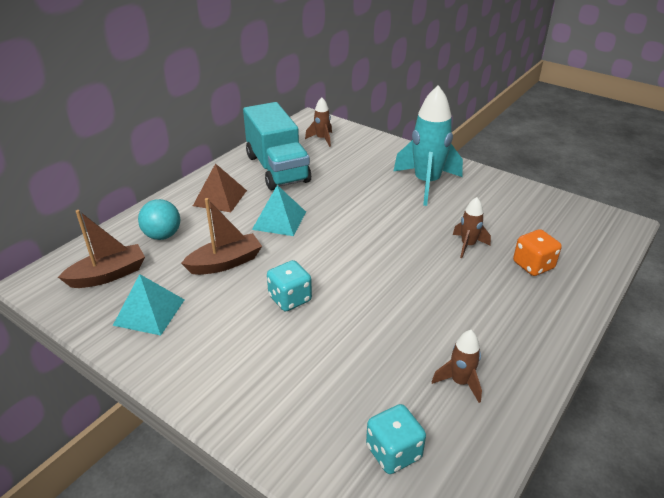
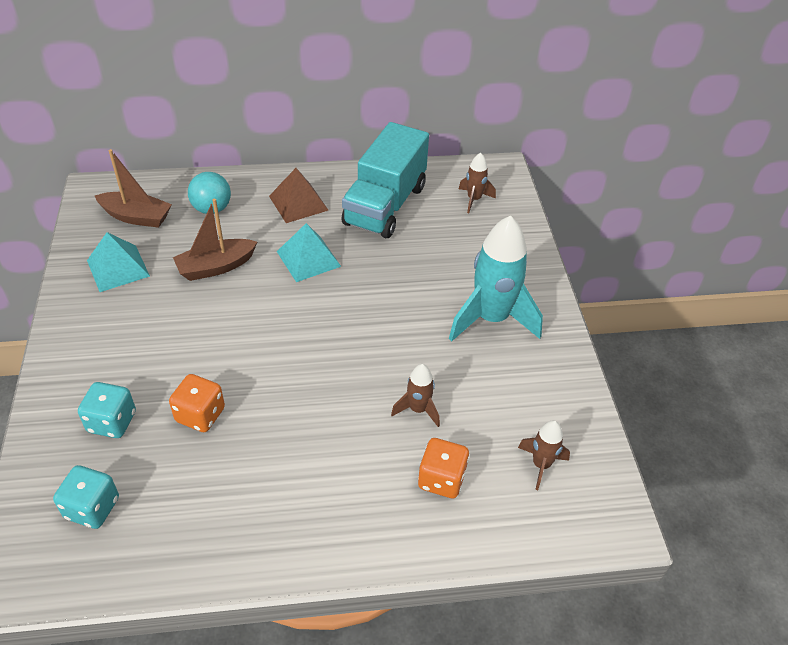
camera: 45 degrees right, 10 degrees up
brown boat [181,198,262,275] -> brown boat turned 135 degrees clockwise [173,199,257,281]
turquoise dice [267,260,312,312] -> turquoise dice moved to [78,382,136,438]
brown rocket [432,330,482,403] -> brown rocket moved to [518,420,570,490]
none -> orange dice [169,374,225,432]

